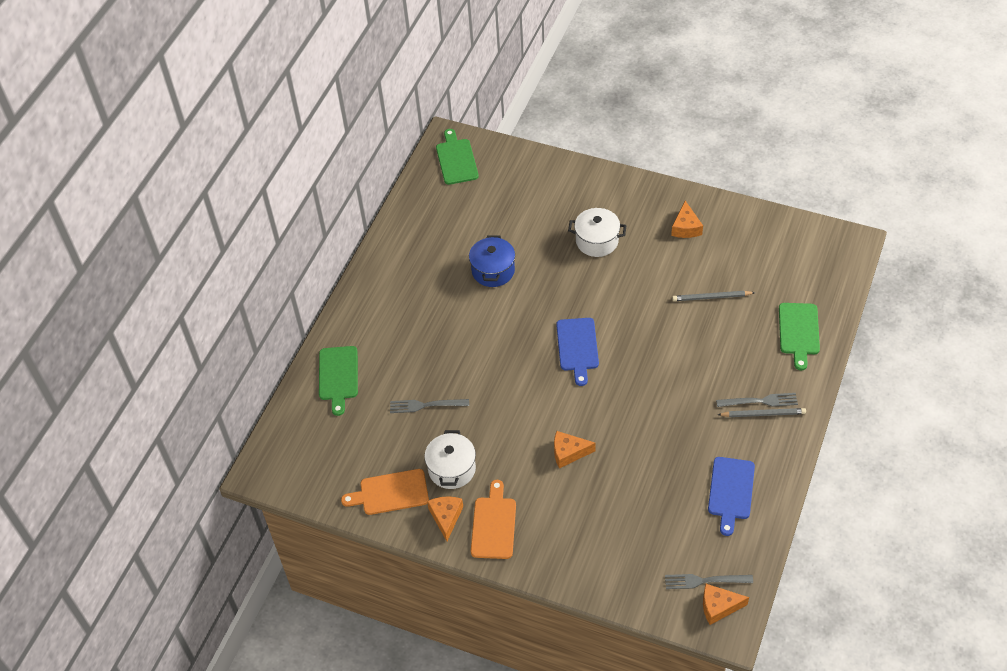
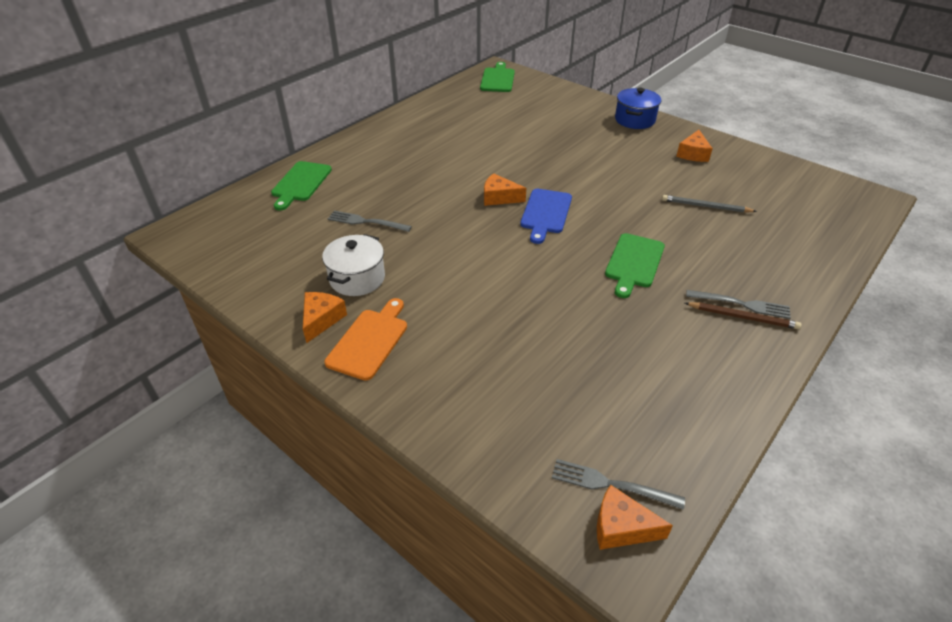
camera: 15 degrees right, 10 degrees down
orange cutting board [341,469,429,515] -> none
blue pot [469,235,515,287] -> blue pot moved to [615,88,661,129]
orange cheese [554,431,596,468] -> orange cheese moved to [484,173,526,206]
white pot [568,208,627,257] -> none
blue cutting board [708,457,755,536] -> none
grey pencil [718,408,806,417] -> brown pencil [685,302,801,329]
green cutting board [779,303,820,370] -> green cutting board moved to [605,233,665,298]

